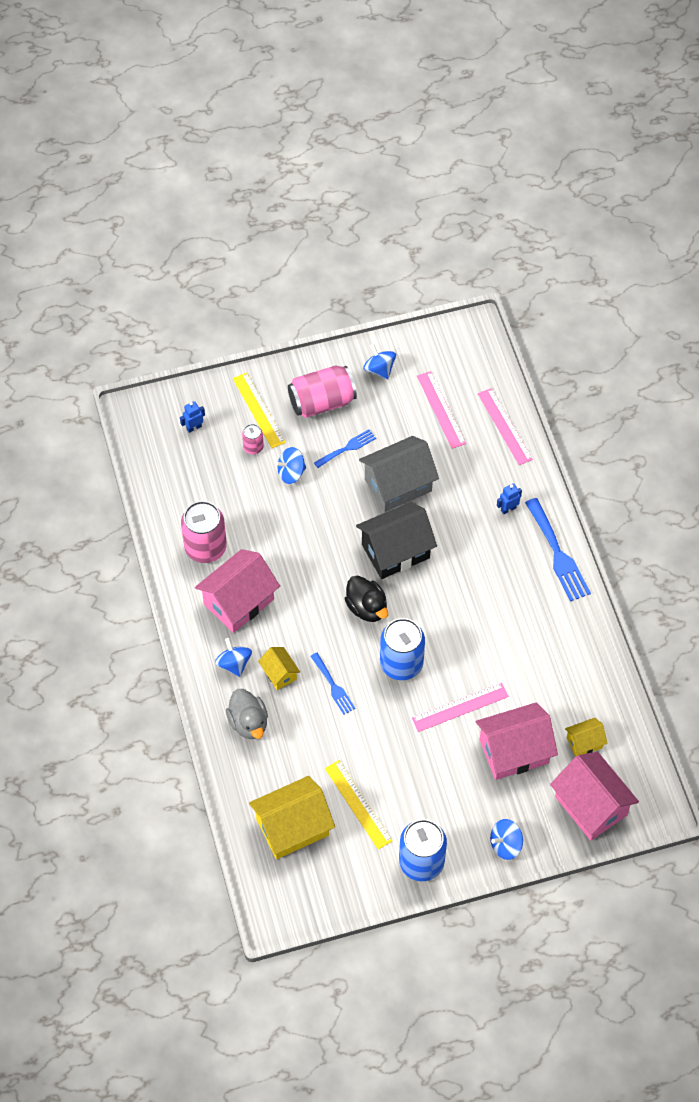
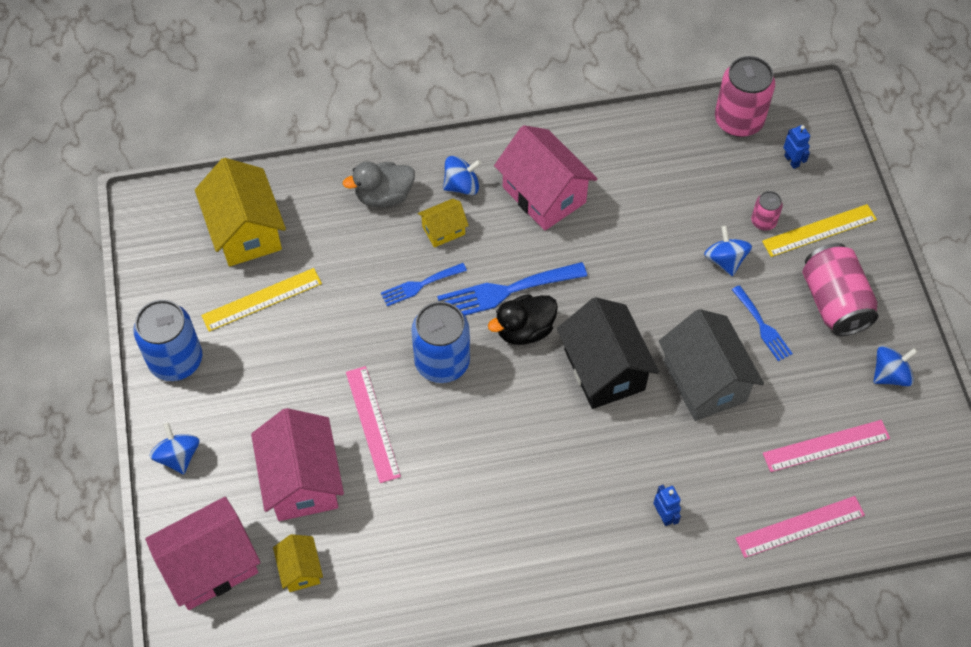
camera: 95 degrees right, 0 degrees up
pink can [181,501,227,563] -> pink can moved to [715,56,775,137]
blue fork [525,498,591,602] -> blue fork moved to [437,262,587,316]

